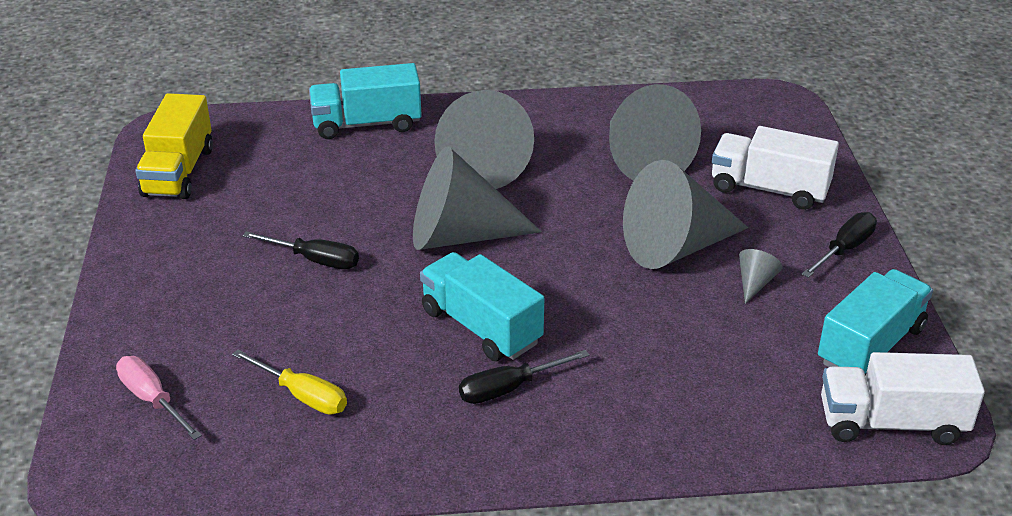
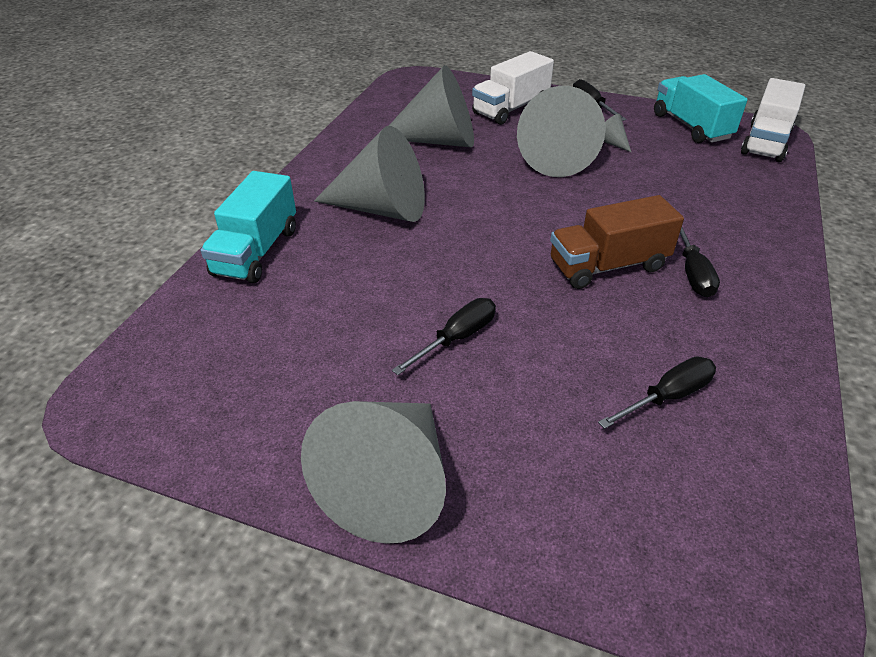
camera: 65 degrees left, 5 degrees up
pink screwdriver [116,356,202,440] -> none
yellow truck [135,93,213,199] -> none
yellow screwdriver [232,349,347,415] -> black screwdriver [598,357,716,429]
grey cone [413,146,542,250] -> grey cone moved to [301,401,446,544]
turquoise truck [420,252,544,361] -> brown truck [550,195,684,289]

